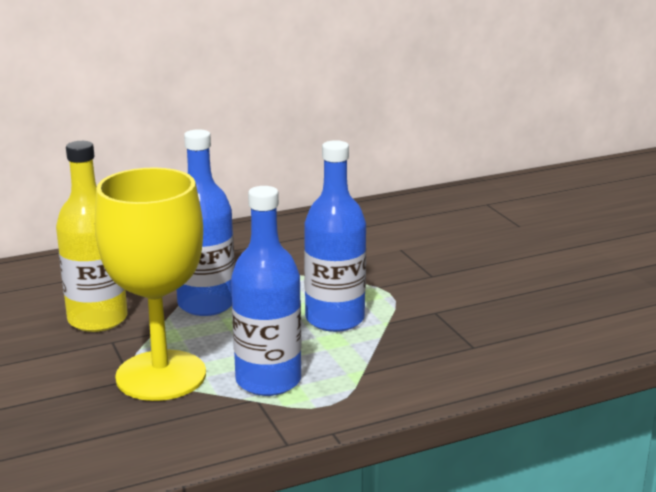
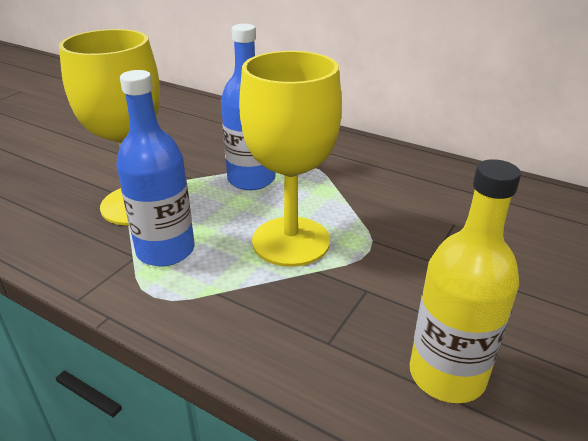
camera: 55 degrees right, 10 degrees up
yellow bottle [56,141,128,332] -> yellow bottle moved to [410,159,521,403]
blue bottle [304,140,366,332] -> yellow goblet [239,51,342,267]

